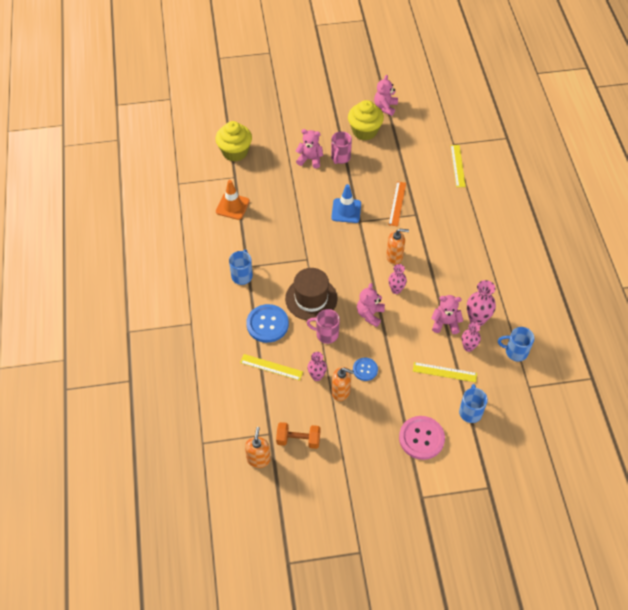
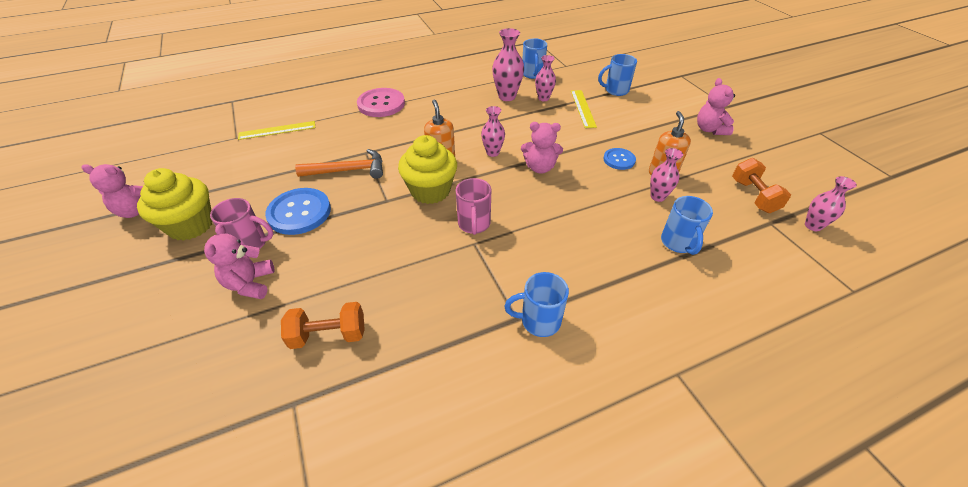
camera: 105 degrees left, 10 degrees down
yellow cupcake [215,121,252,162] -> yellow cupcake moved to [398,135,457,204]
orange traffic cone [216,180,250,220] -> none
yellow ruler [240,354,303,381] -> blue mug [661,196,713,255]
orange soap dispenser [245,427,271,468] -> pink vase [805,176,857,231]
blue button [246,304,289,343] -> blue button moved to [265,188,331,235]
brown hat [285,268,338,320] -> none
pink mug [307,309,340,344] -> pink mug moved to [456,178,491,235]
blue traffic cone [331,184,361,223] -> none
orange ruler [388,181,406,227] -> orange hammer [295,149,383,179]
pink button [399,416,445,460] -> pink button moved to [357,88,405,117]
pink teddy bear [431,295,463,334] -> pink teddy bear moved to [697,78,735,135]
none -> orange dumbbell [281,302,365,349]

